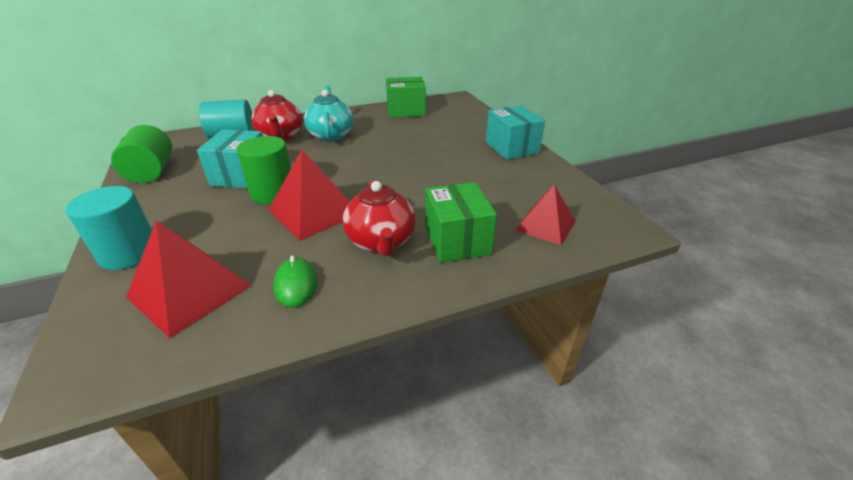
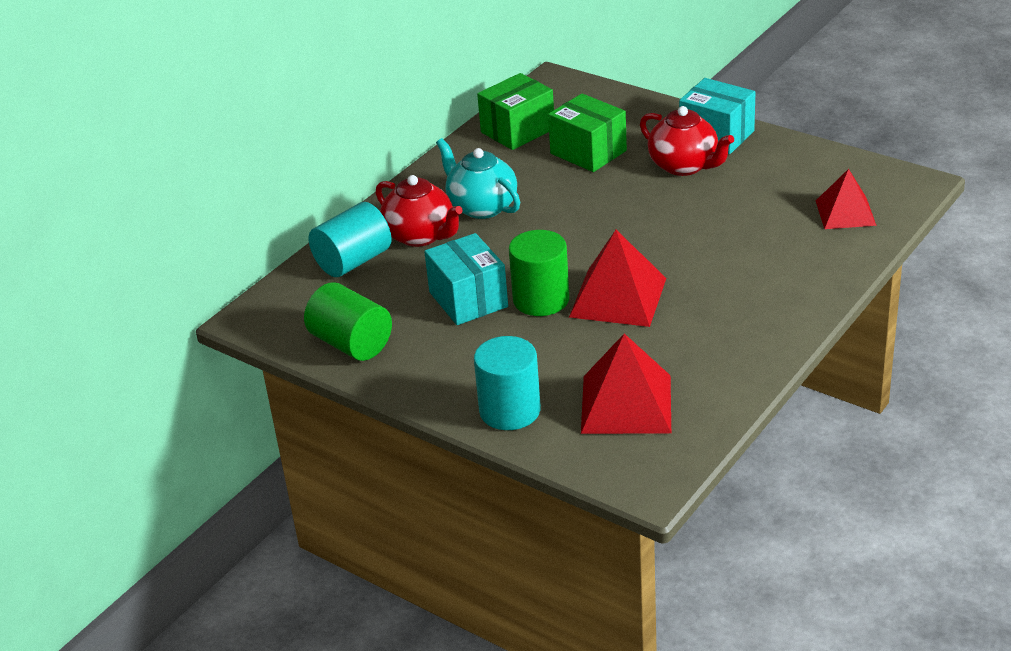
camera: 30 degrees left, 0 degrees up
green mouse [273,255,317,308] -> none
red teapot [342,181,416,256] -> red teapot moved to [640,106,734,176]
green box [425,182,497,263] -> green box moved to [548,93,627,172]

